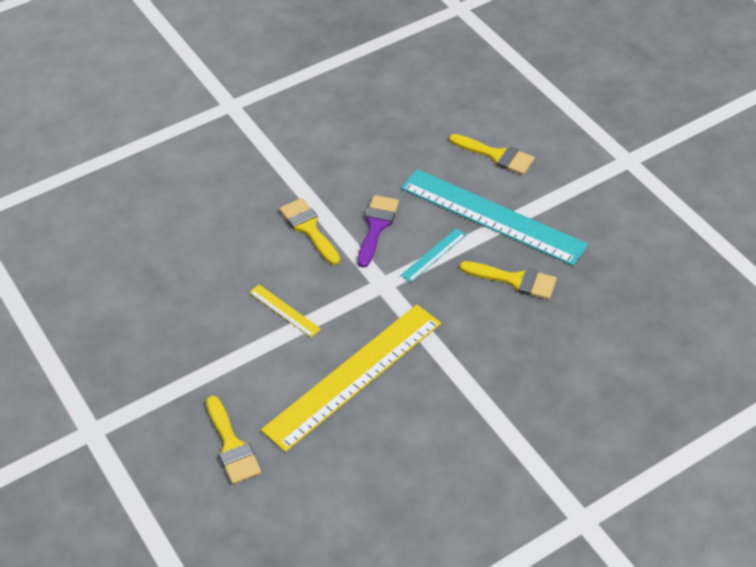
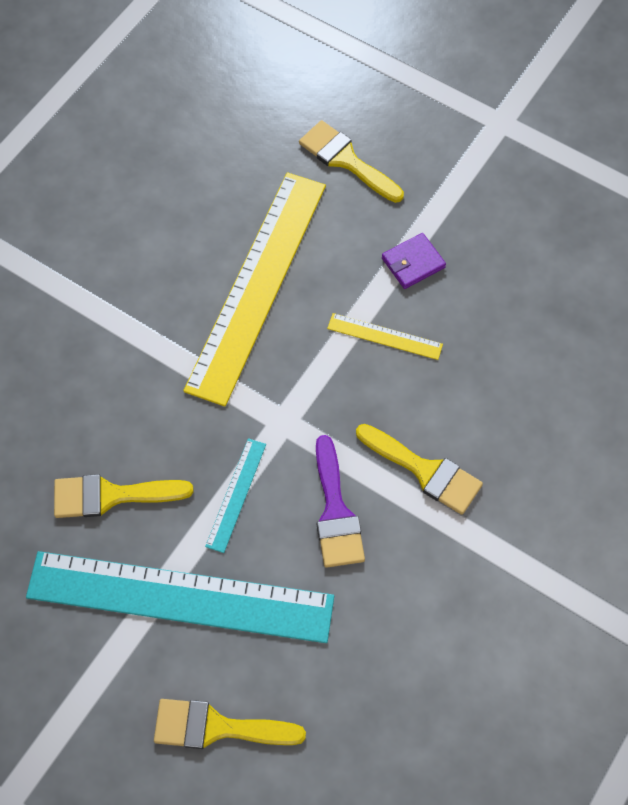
camera: 155 degrees right, 15 degrees up
none -> purple wallet [382,233,446,289]

